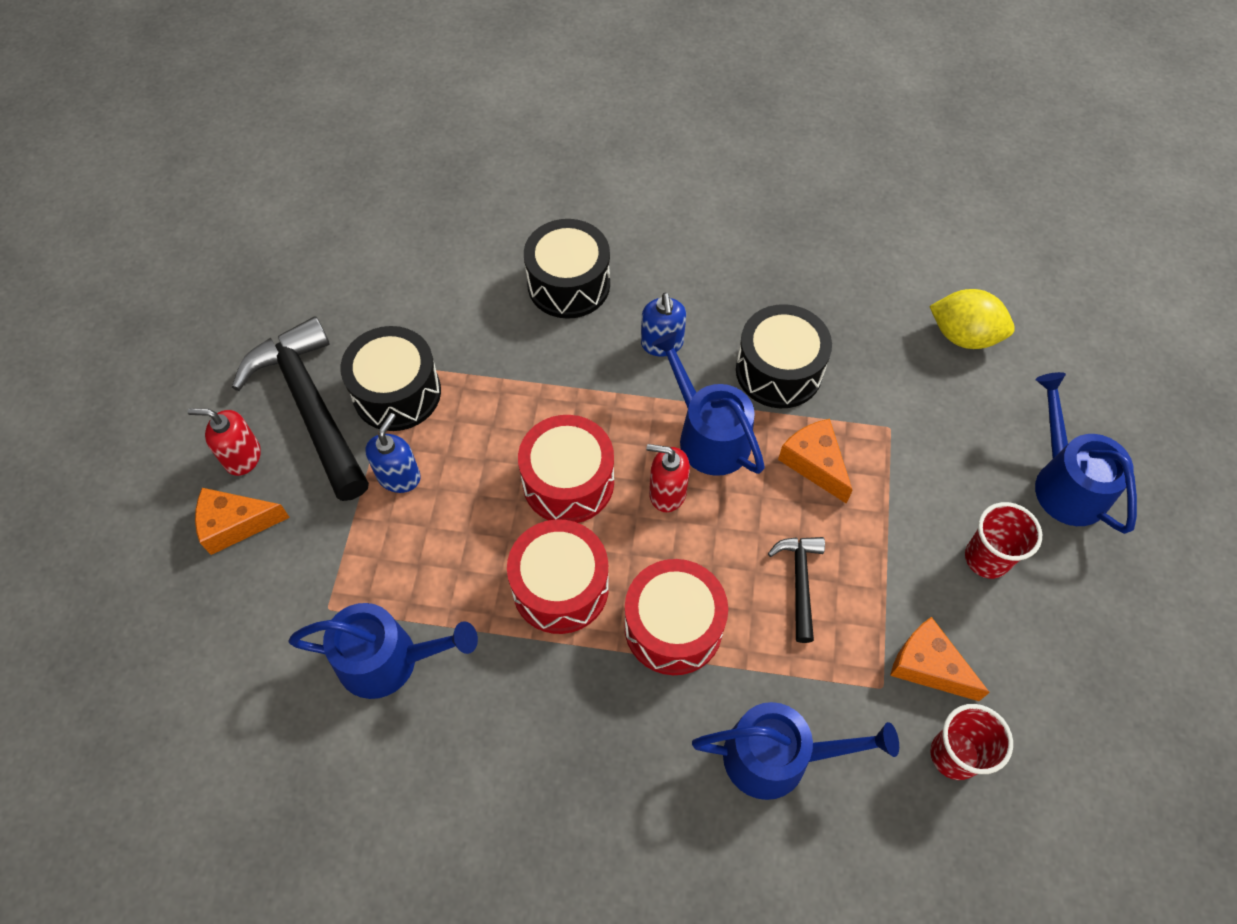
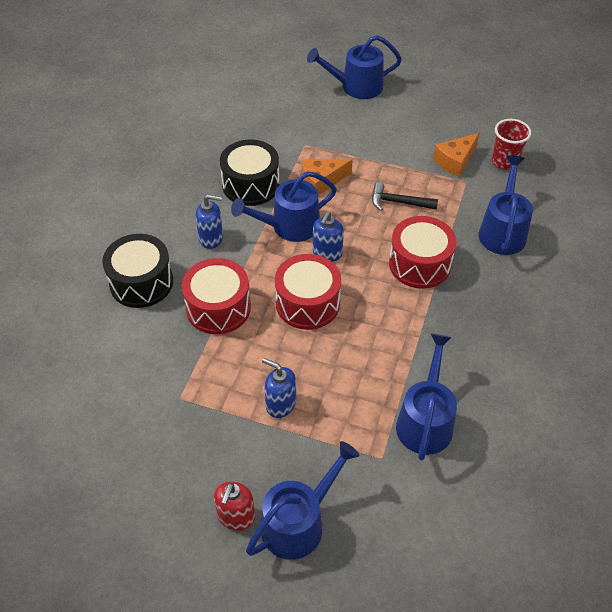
camera: 80 degrees left, 10 degrees down
orange cheese [195,488,290,555] -> blue watering can [246,441,360,560]
black hammer [232,316,369,501] -> none
black drum [341,326,441,431] -> none
red drum [507,519,609,634] -> red drum moved to [182,258,251,334]
red soap dispenser [646,444,690,512] -> blue soap dispenser [313,211,344,262]
yellow lemon [930,289,1015,349] -> none
red cup [965,502,1042,579] -> none

